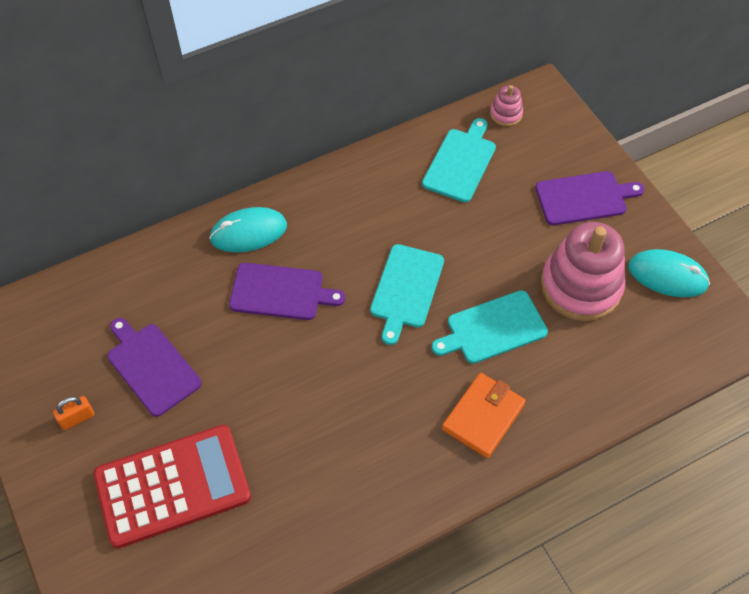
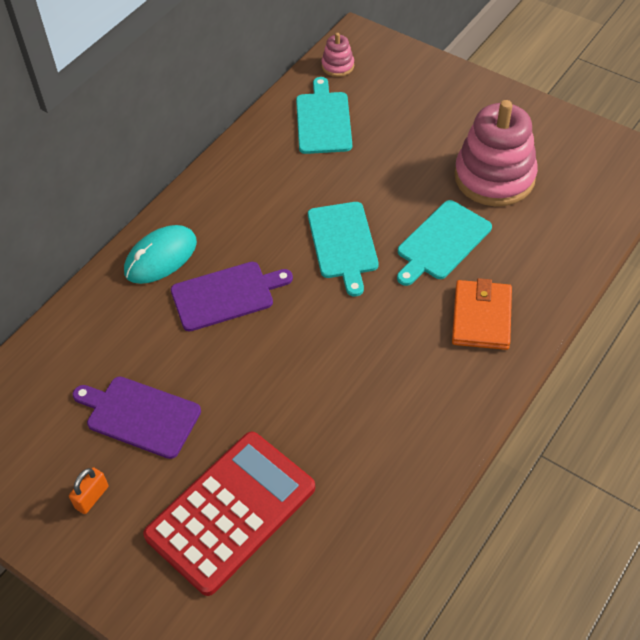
camera: 25 degrees left, 5 degrees down
purple cutting board [535,171,644,225] -> none
turquoise mouse [629,249,710,297] -> none

